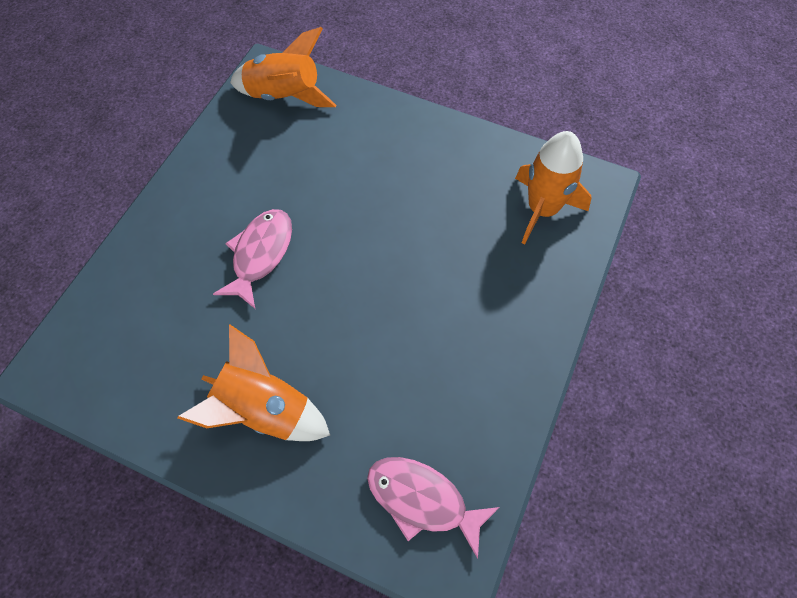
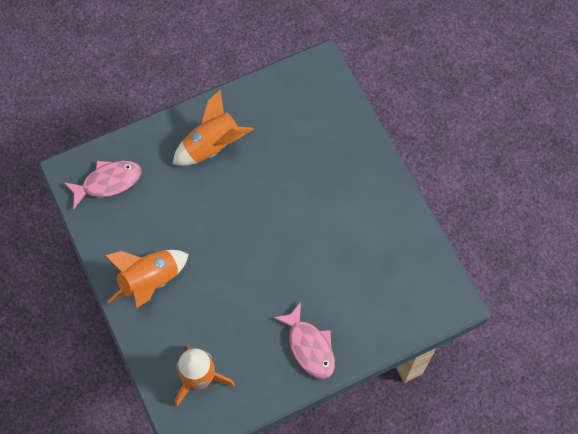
camera: 130 degrees right, 5 degrees up
pink fish [213,209,292,309] -> pink fish moved to [273,302,335,379]
orange rocket [230,27,336,107] -> orange rocket moved to [104,250,189,308]

